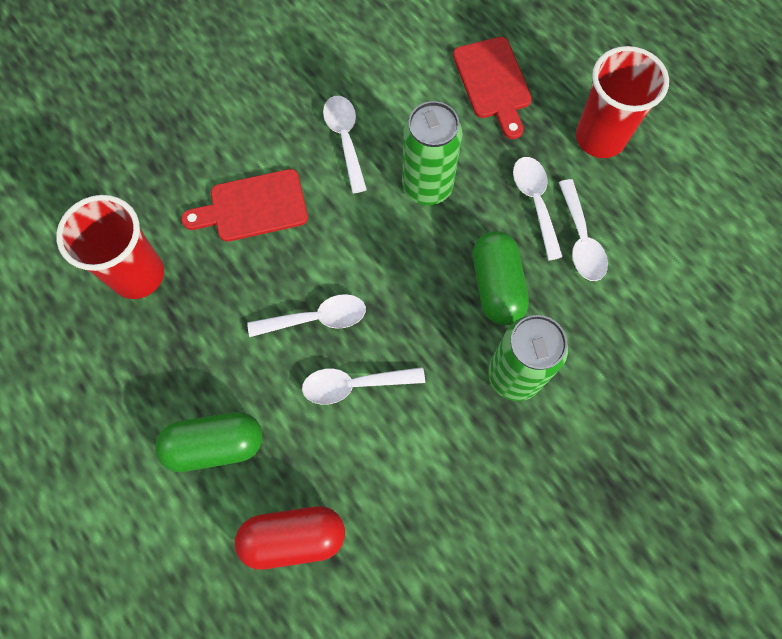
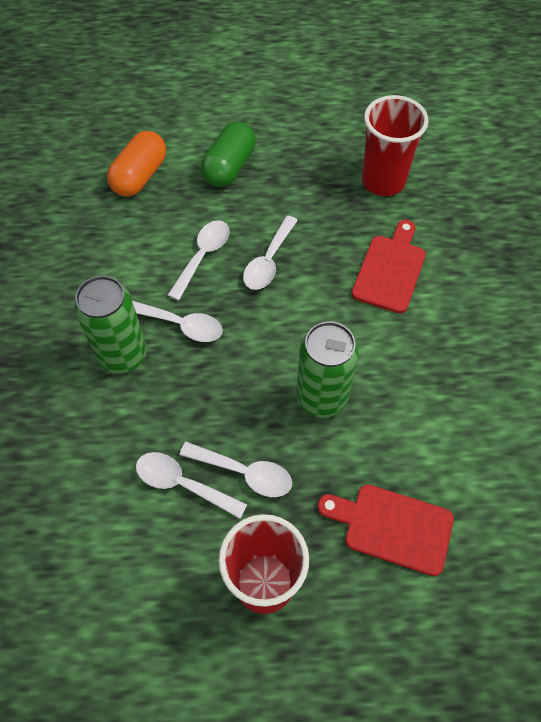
camera: 125 degrees right, 10 degrees down
red capsule [235,506,345,570] -> orange capsule [107,131,166,197]
white spoon [323,96,367,193] -> white spoon moved to [132,301,223,342]
green capsule [473,231,529,325] -> none

